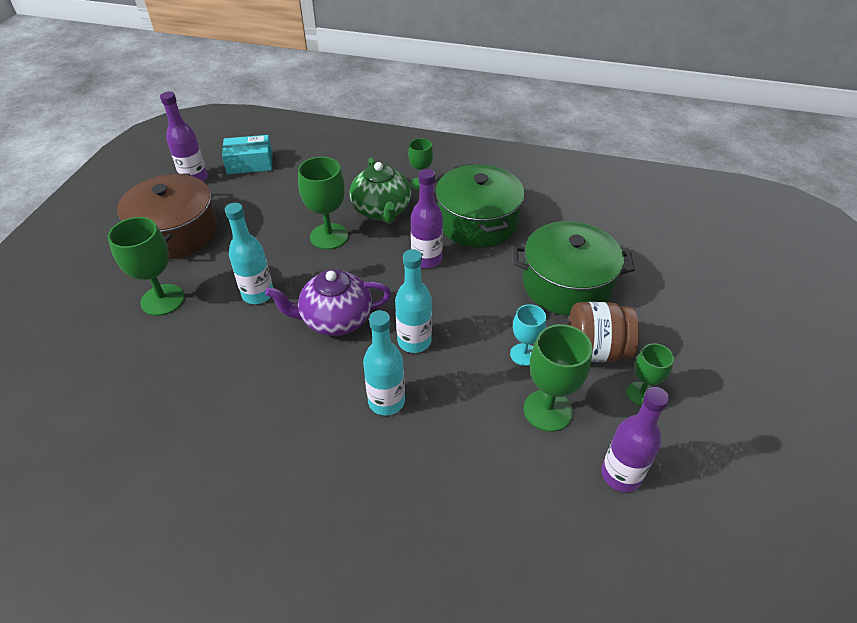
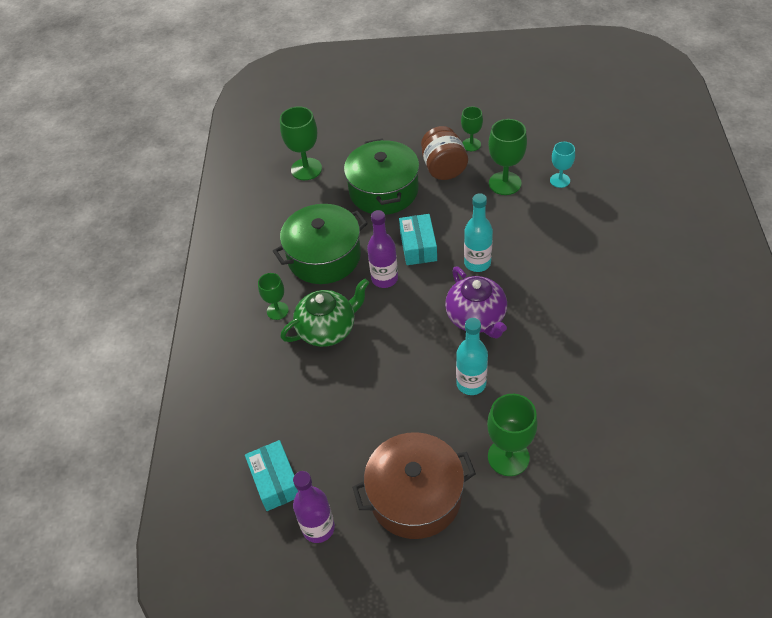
camera: 100 degrees left, 5 degrees up
green goblet [298,157,348,250] -> green goblet moved to [280,106,322,180]
turquoise bottle [363,310,405,416] -> none
turquoise goblet [510,304,546,366] -> turquoise goblet moved to [550,142,575,188]
purple bottle [601,387,669,492] -> none
none -> turquoise box [399,214,437,265]

